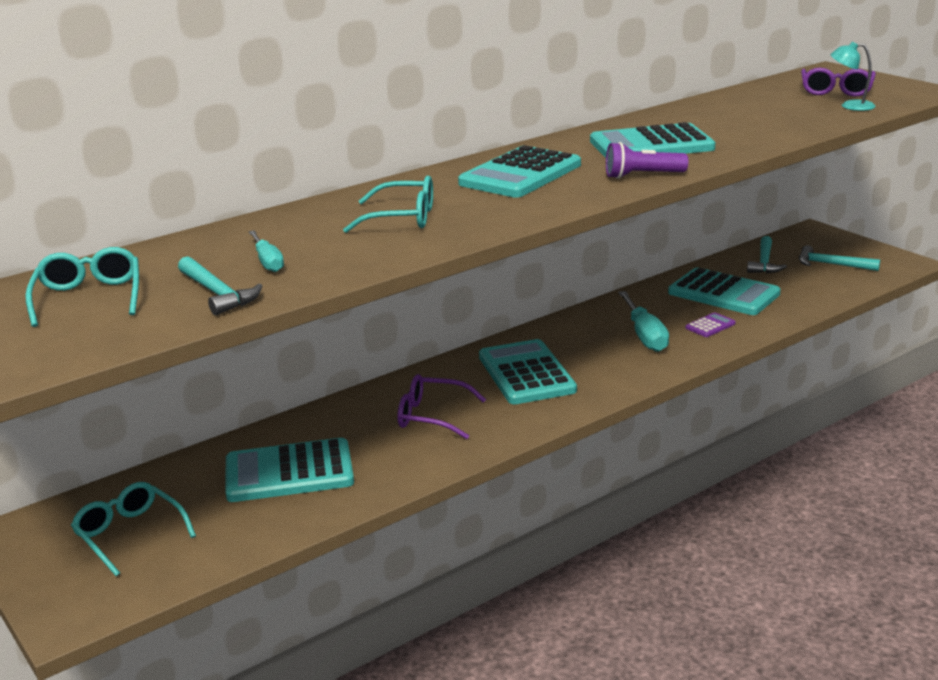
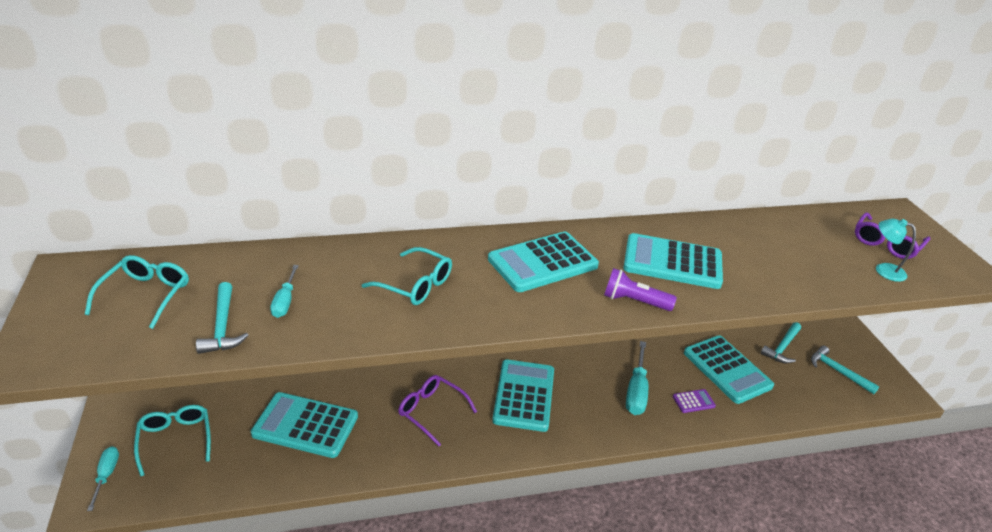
camera: 20 degrees right, 10 degrees up
none -> turquoise screwdriver [87,446,119,511]

